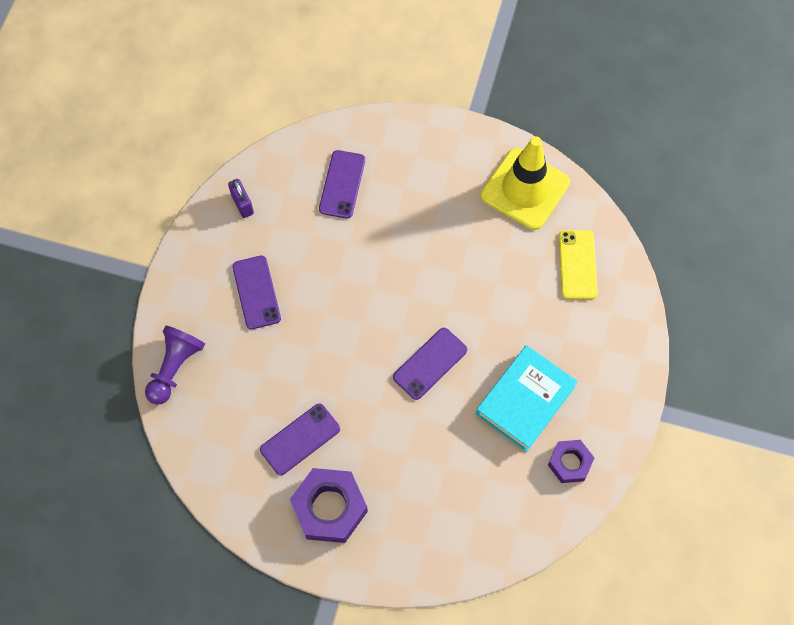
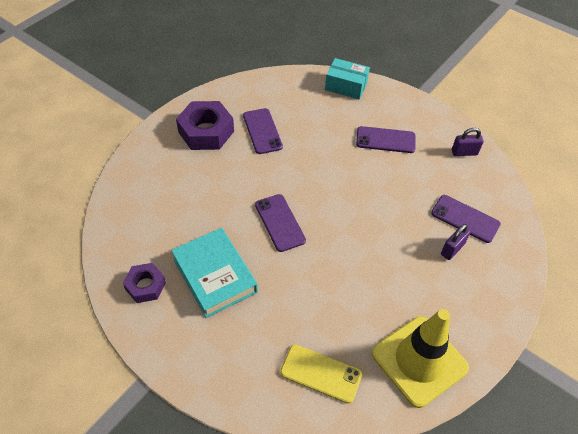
camera: 110 degrees right, 15 degrees down
purple pawn [145,326,205,405] -> turquoise box [325,58,370,99]
none -> purple padlock [441,224,471,260]

